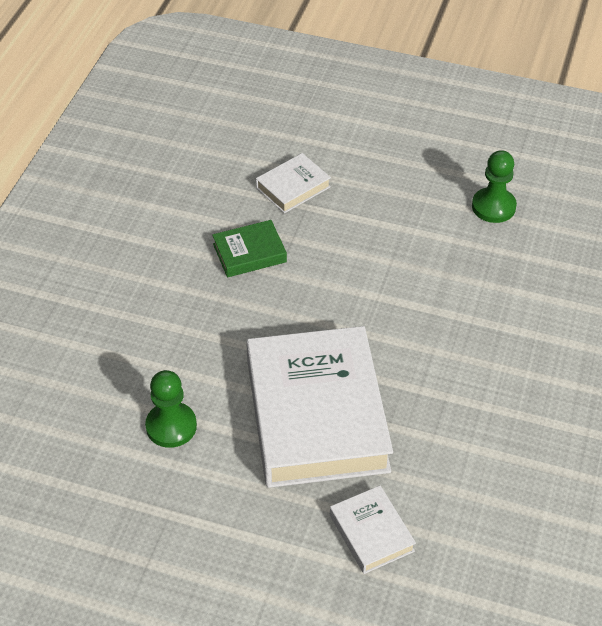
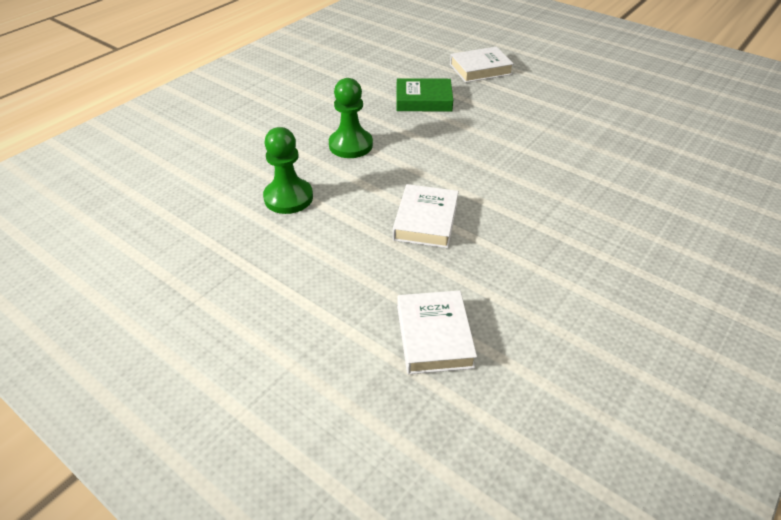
camera: 20 degrees right, 5 degrees down
white book [246,326,393,488] -> white book [393,184,459,248], size x0.44
green pawn [472,150,517,223] -> green pawn moved to [329,78,373,158]

